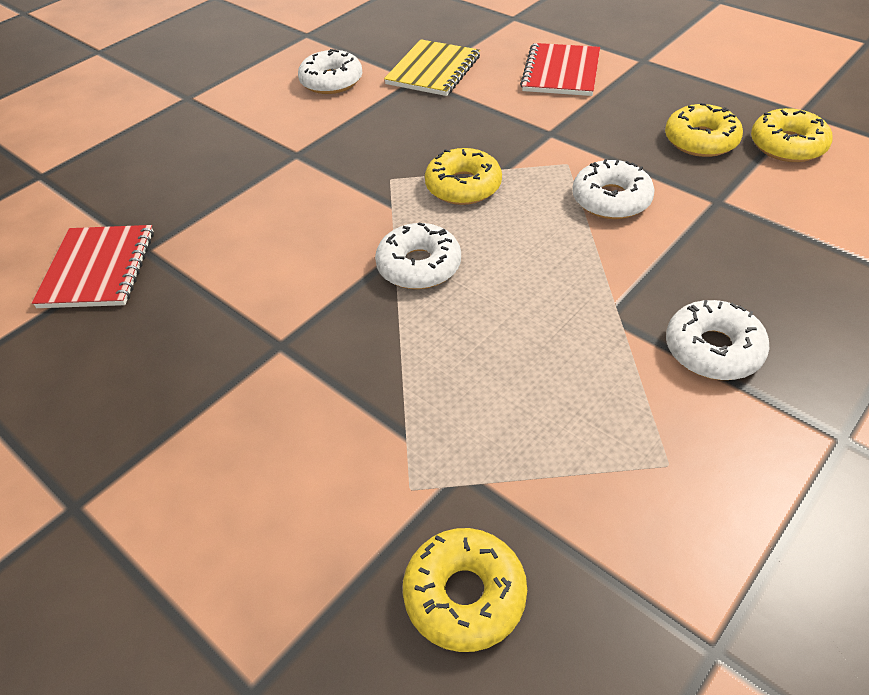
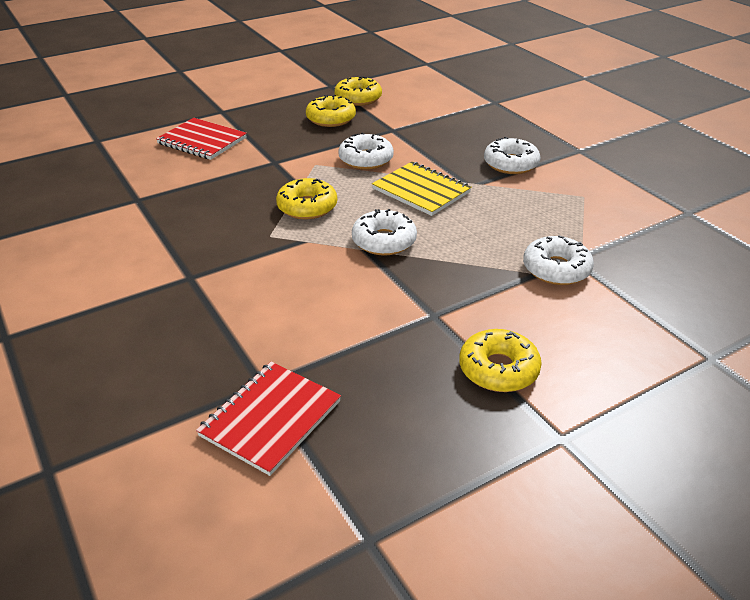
camera: 75 degrees left, 10 degrees down
red notebook [32,225,154,308] -> red notebook turned 75 degrees counterclockwise [196,362,341,476]
white donut [298,49,363,94] -> white donut moved to [523,236,594,285]
yellow notebook [384,39,480,96] -> yellow notebook moved to [372,162,472,216]
yellow donut [403,528,527,652] -> yellow donut moved to [459,329,542,392]

